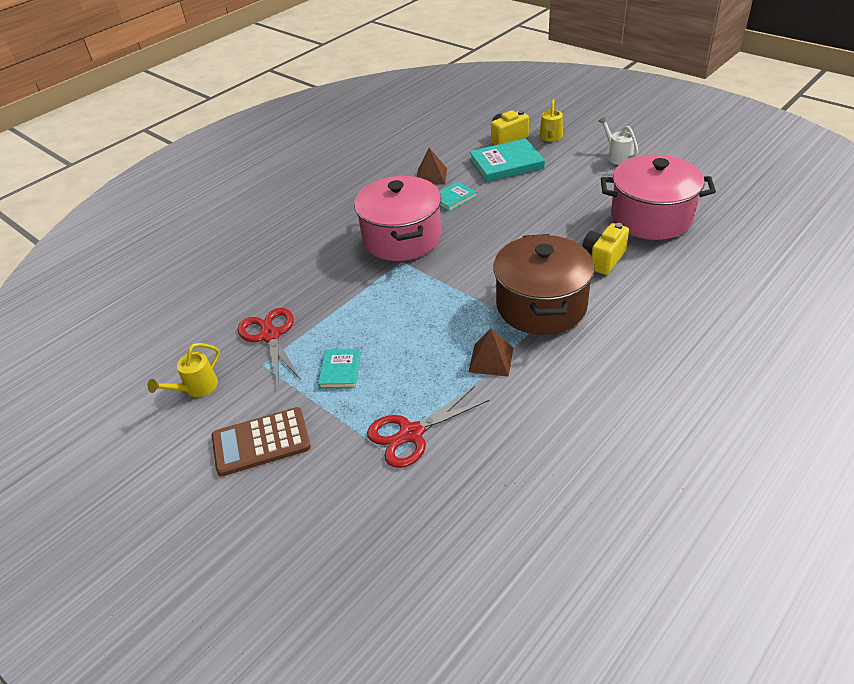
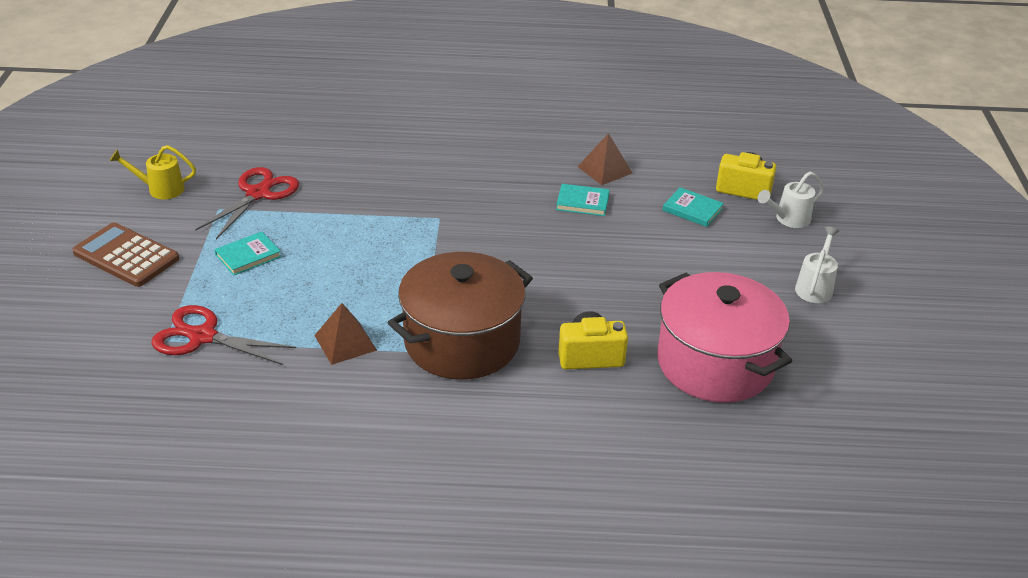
camera: 45 degrees right, 5 degrees down
pink pot [354,176,441,261] -> none
turquoise book [469,138,545,182] -> turquoise book [663,187,724,227], size x0.56
yellow watering can [539,99,563,142] -> white watering can [758,172,824,228]

